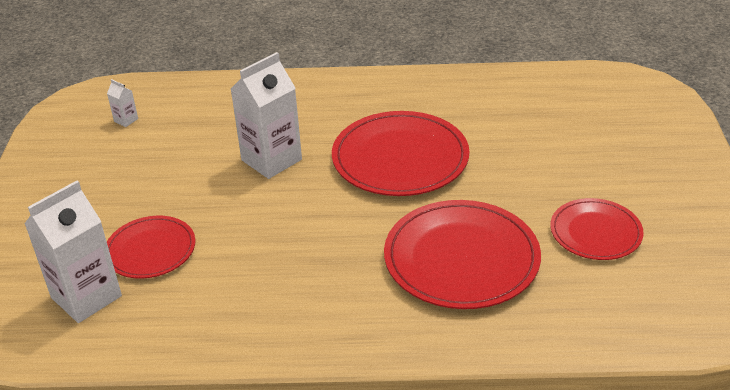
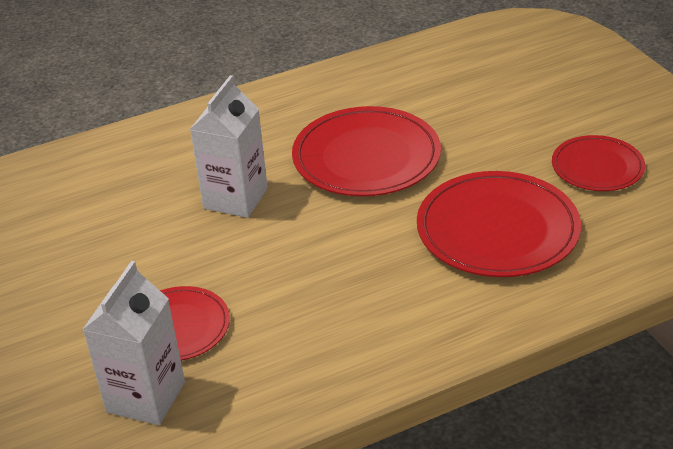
camera: 25 degrees left, 0 degrees up
white carton [107,79,138,127] -> none

